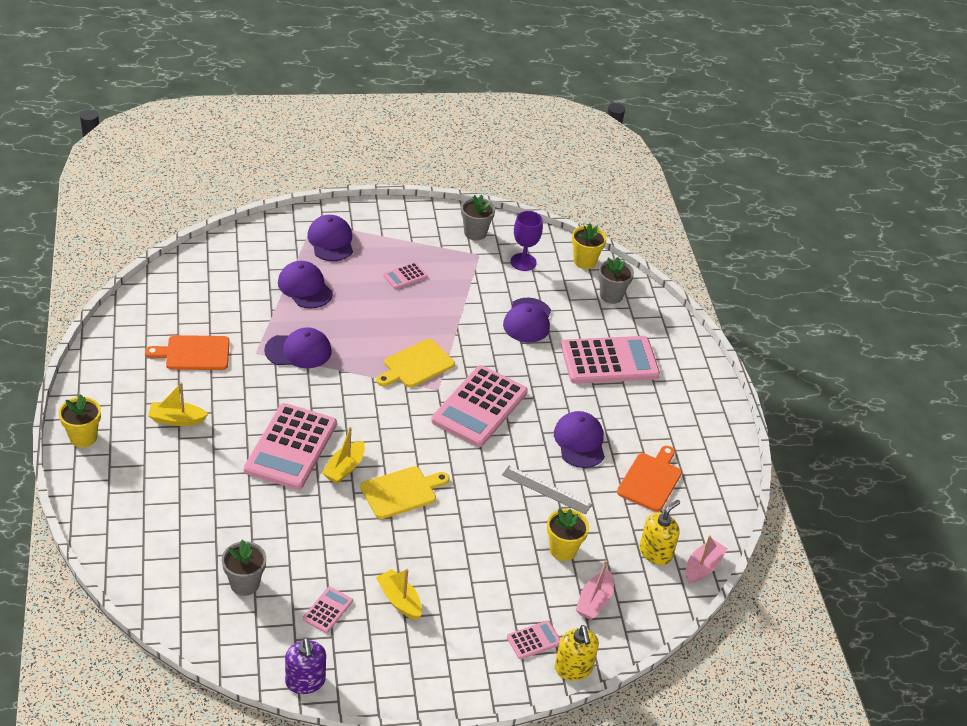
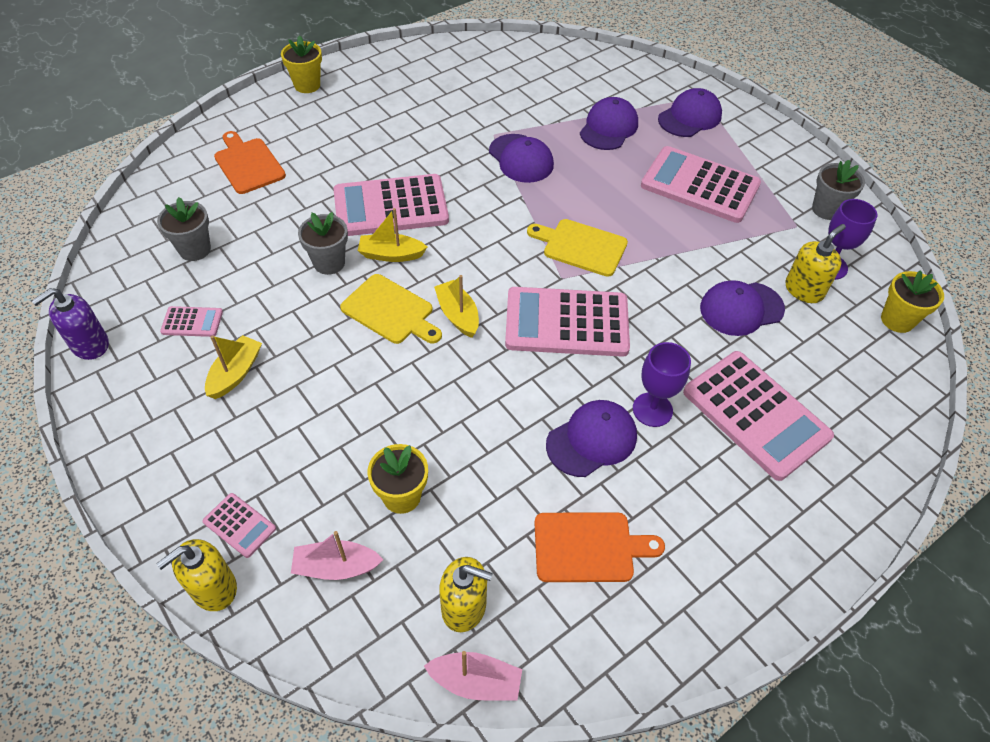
camera: 65 degrees right, 10 degrees up
orange cutting board [145,335,230,370] -> orange cutting board moved to [214,131,286,194]
yellow boat [148,382,208,426] -> yellow boat moved to [434,275,479,338]
pink calculator [383,262,427,289] -> pink calculator [641,146,761,223], size x2.25
grey ruler [502,466,592,514] -> none
grey flower pot [598,257,634,304] -> grey flower pot moved to [298,212,348,275]
none -> purple goblet [633,342,691,427]
none -> yellow soap dispenser [785,224,846,303]

